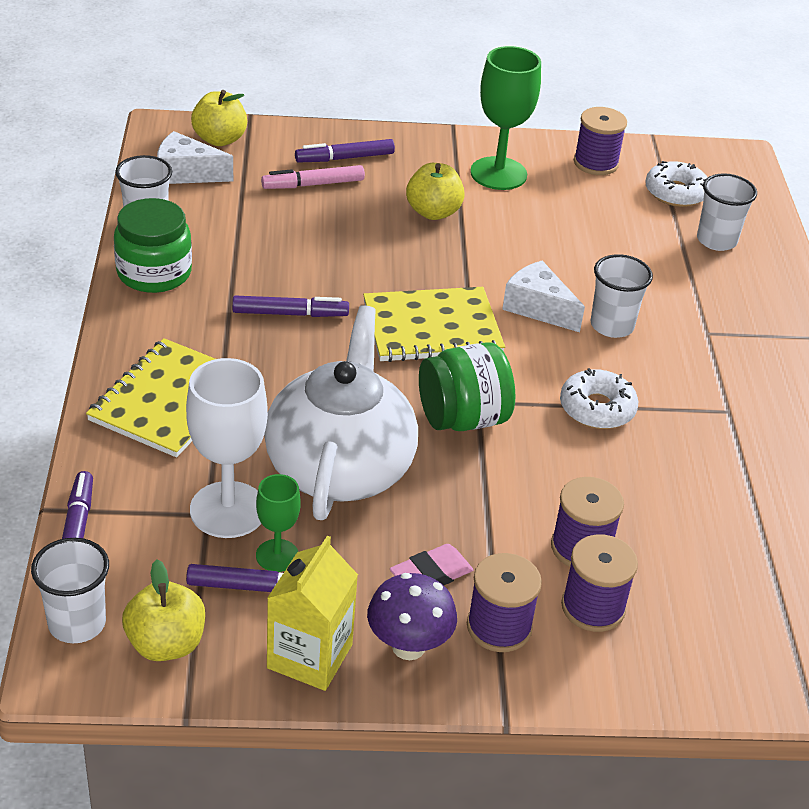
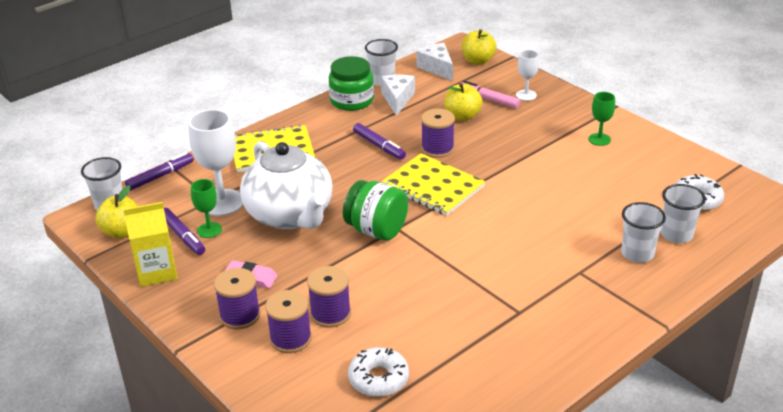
camera: 55 degrees right, 5 degrees down
white teapot [264,305,418,520] -> white teapot turned 90 degrees clockwise [240,141,333,229]
purple marker [295,139,395,163] -> white goblet [516,50,539,101]
purple mushroom [367,573,457,660] -> none
yellow apple [406,163,465,220] -> yellow apple moved to [445,83,483,121]
green goblet [470,46,541,190] -> green goblet [588,92,615,146], size x0.55
white cheese [502,260,585,332] -> white cheese moved to [381,75,415,116]
white donut [560,368,638,429] -> white donut moved to [348,347,409,397]
purple spool [574,107,627,175] -> purple spool moved to [421,109,455,158]
white cup [591,254,653,338] -> white cup moved to [621,202,666,263]

